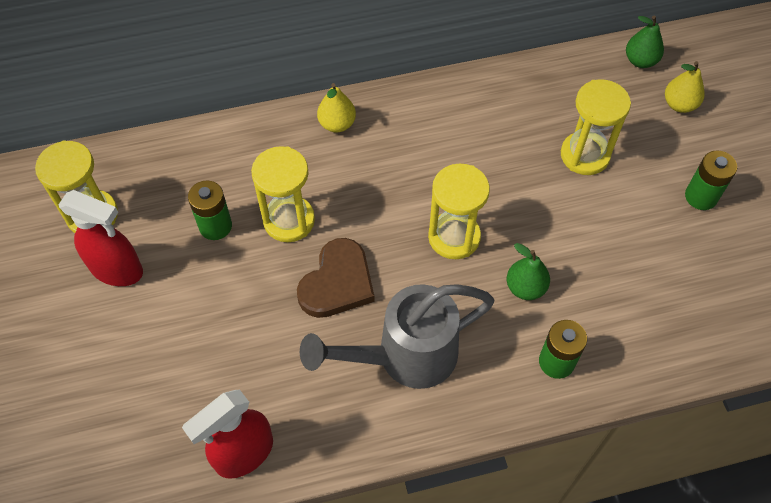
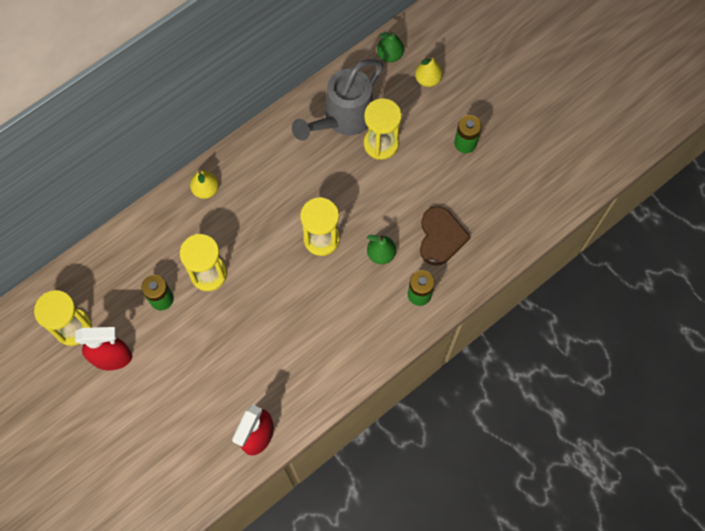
camera: 25 degrees left, 10 degrees up
brown heart [297,238,375,318] -> brown heart moved to [420,206,471,266]
grey watering can [300,284,494,389] -> grey watering can moved to [292,59,383,141]

